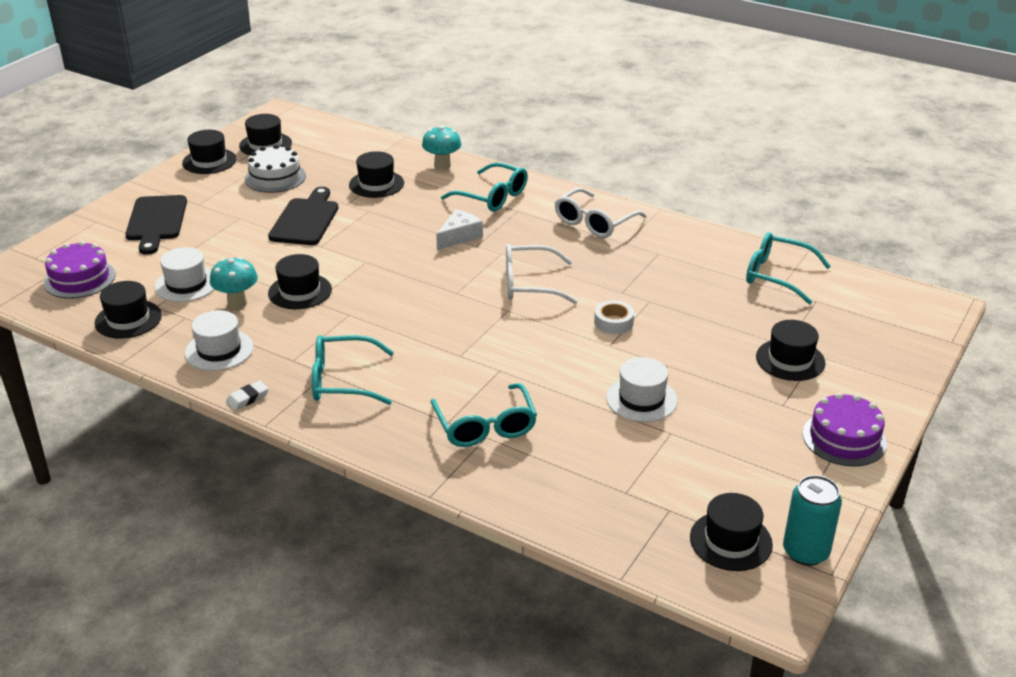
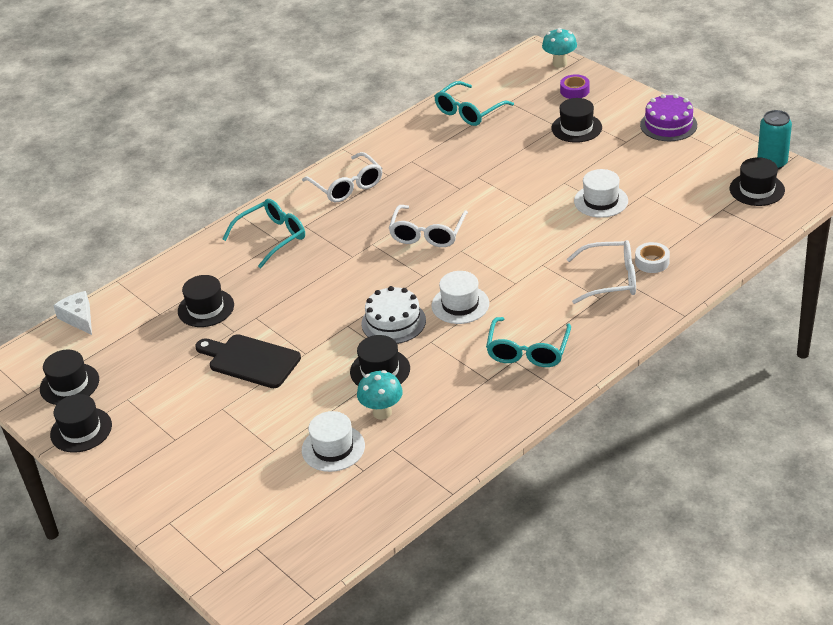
camera: 70 degrees left, 5 degrees up
purple cake [44,241,116,299] -> none
black hat [94,281,162,338] -> none
black cutting board [125,195,187,255] -> none
white hat [185,310,254,371] -> white hat moved to [432,271,489,324]
white eraser [226,381,269,410] -> none
white cake [245,145,306,193] -> white cake moved to [361,286,426,344]
turquoise mushroom [422,125,461,170] -> turquoise mushroom moved to [542,28,577,68]
turquoise glasses [430,383,537,447] -> white glasses [567,240,636,304]
white cheese [436,209,483,250] -> white cheese moved to [53,291,92,335]
white tape [594,300,634,334] -> white tape moved to [635,242,670,273]
none -> purple tape [560,74,590,99]

